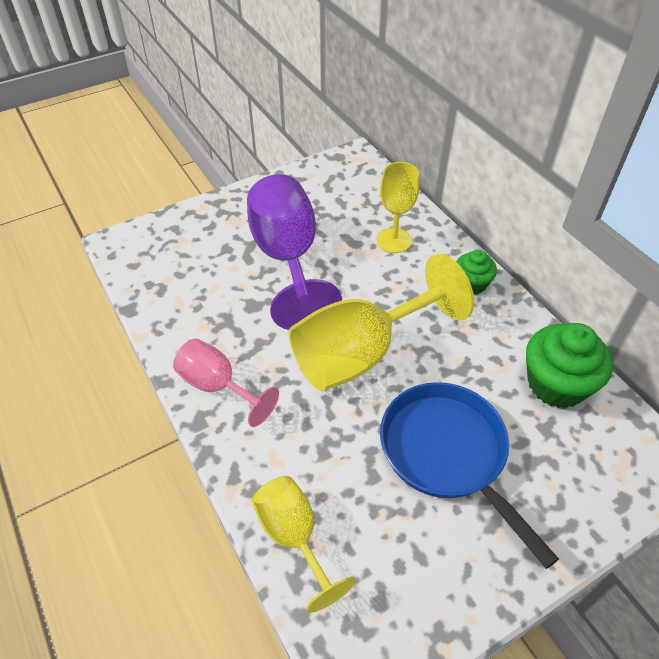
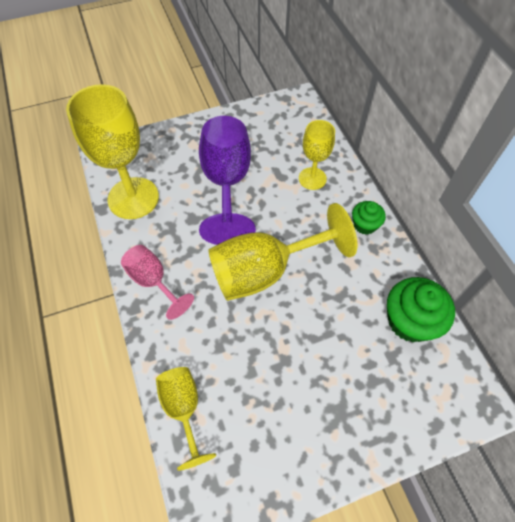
camera: 10 degrees right, 10 degrees up
blue pan [380,382,559,569] -> none
none -> yellow goblet [66,84,159,219]

